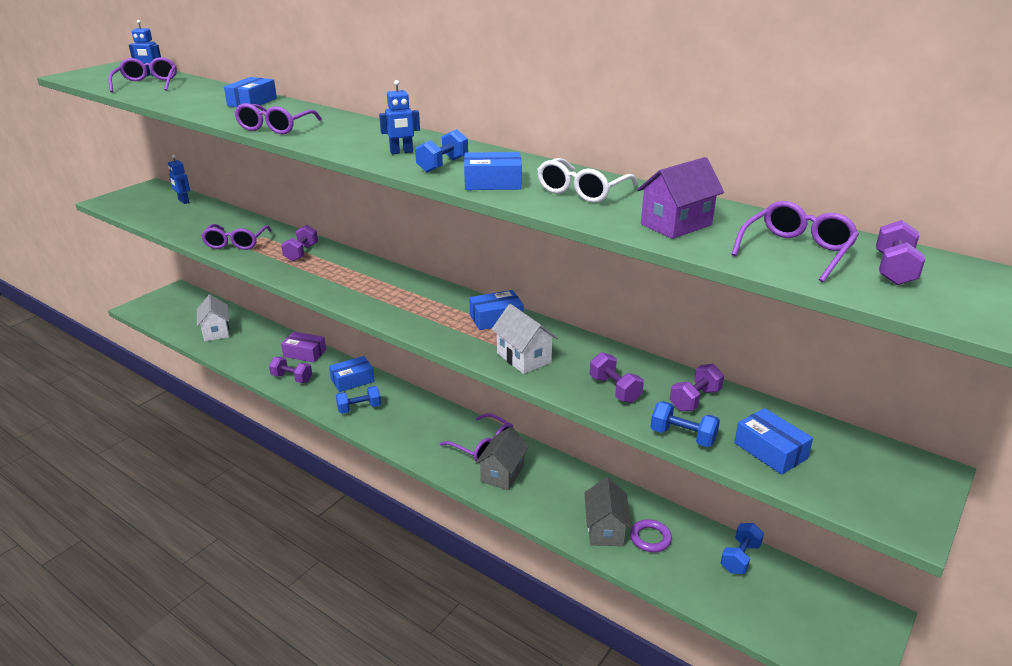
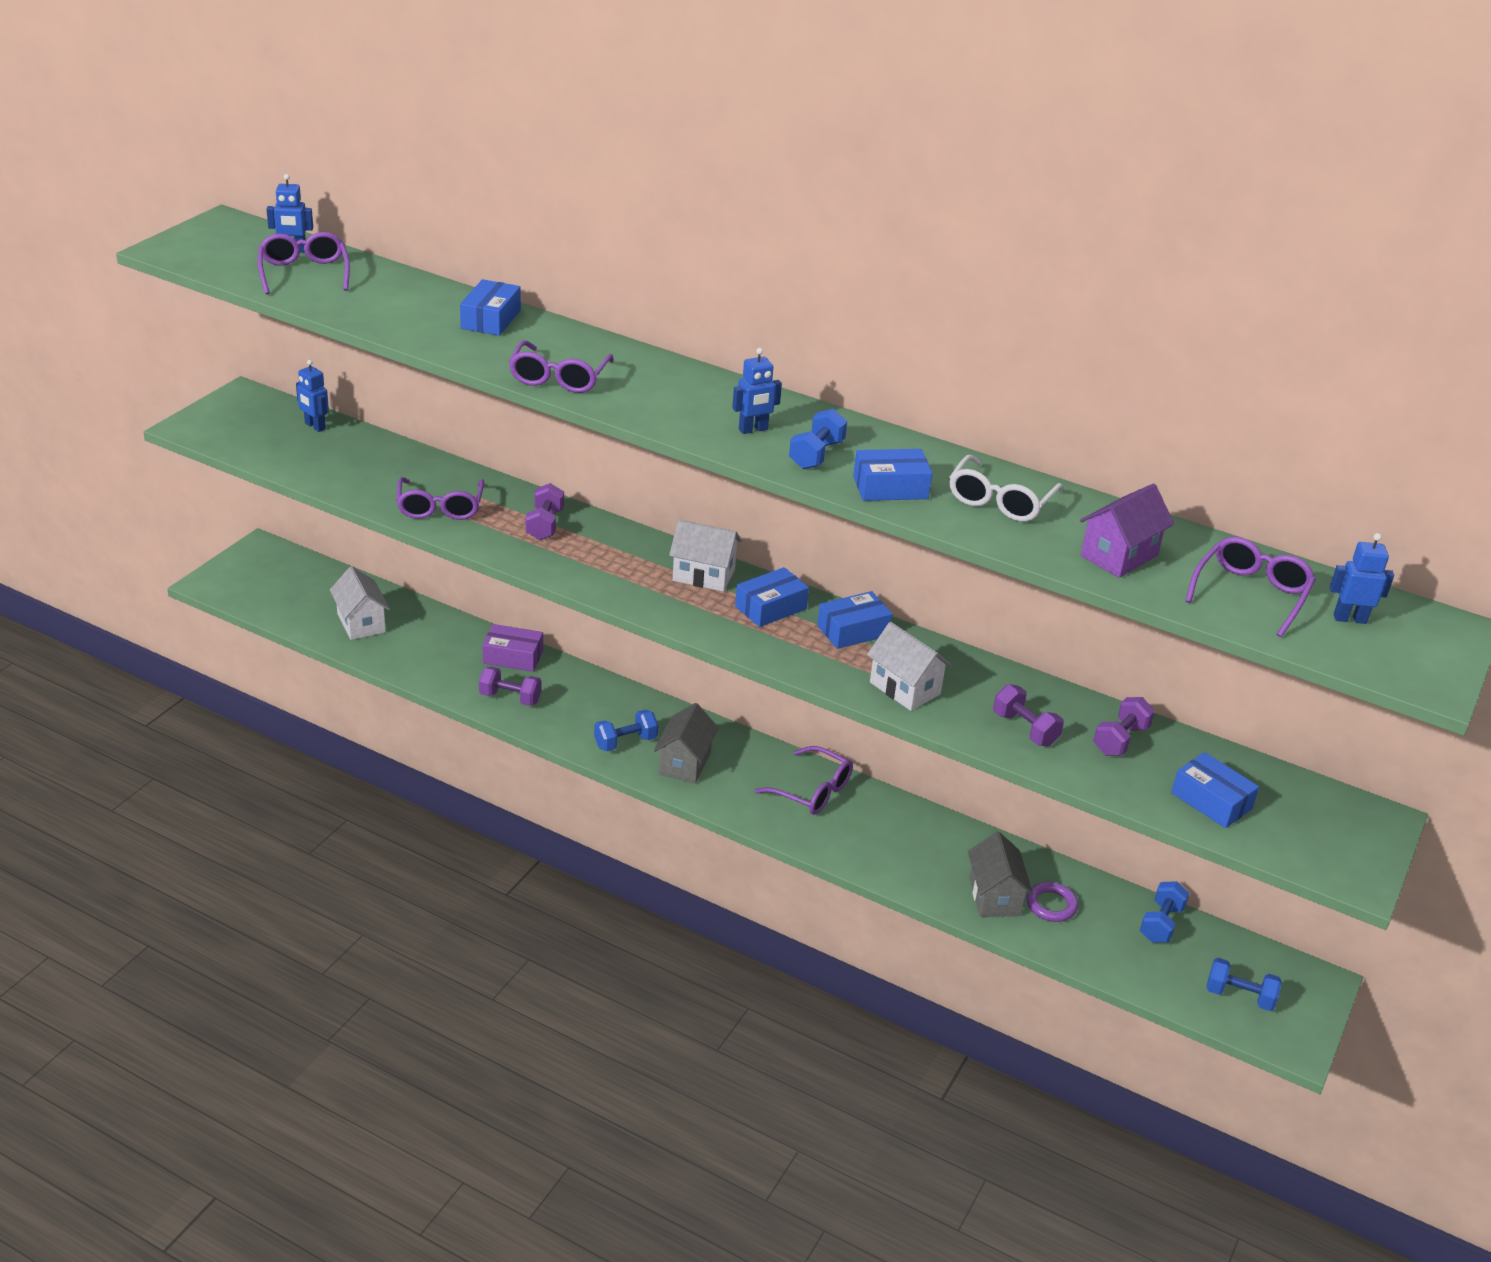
camera: 10 degrees left, 5 degrees up
blue box [329,356,375,392] -> blue box moved to [735,567,809,627]
grey house [475,426,529,490] -> grey house moved to [654,703,719,784]
blue dumbbell [650,401,720,447] -> blue dumbbell moved to [1206,958,1282,1011]
purple dumbbell [876,220,925,285] -> blue robot [1330,533,1394,624]
none -> white house [669,519,742,592]

